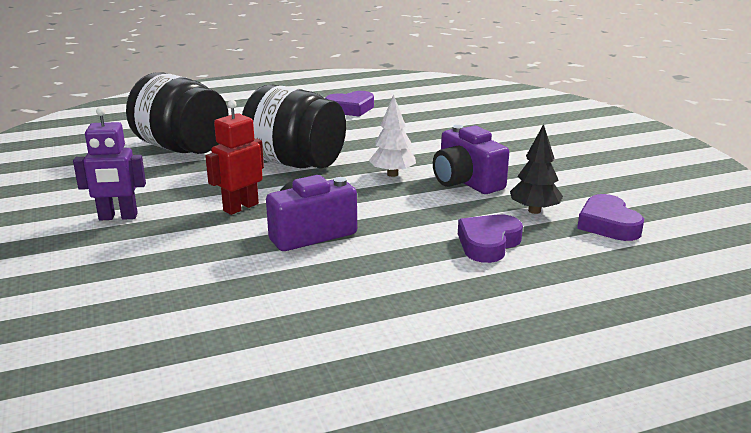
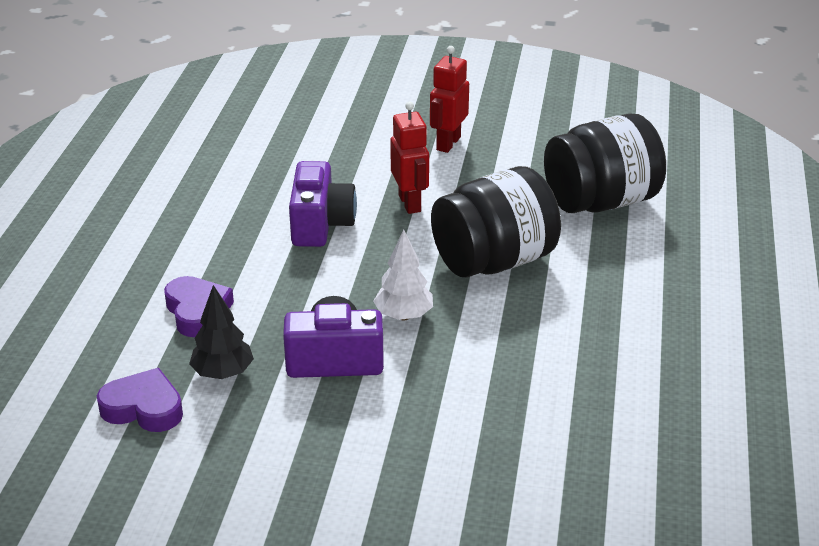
camera: 120 degrees right, 10 degrees up
purple robot [73,107,146,220] -> red robot [430,46,469,153]
purple heart [325,91,374,117] -> none

